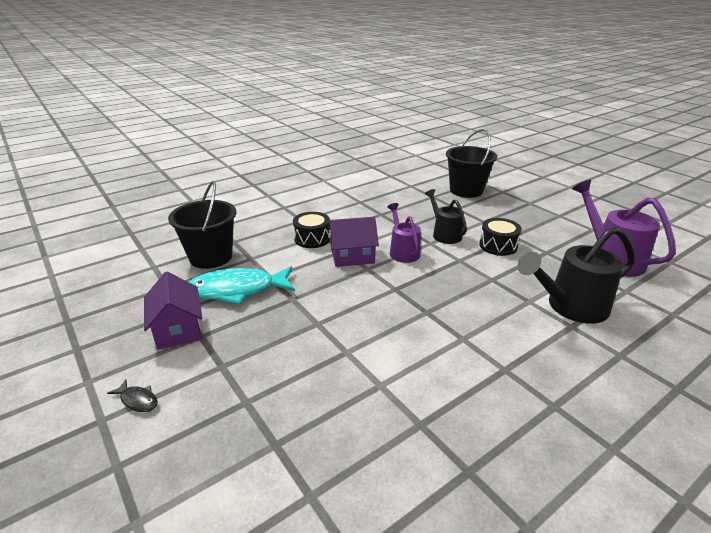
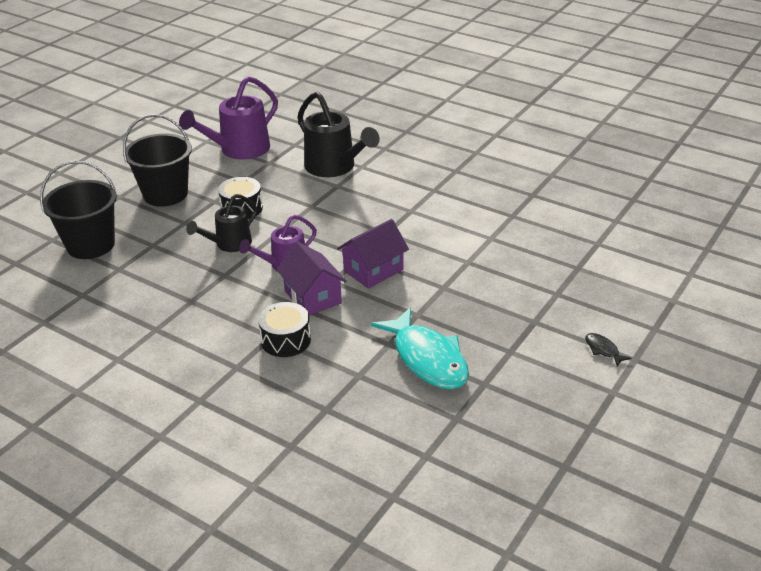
camera: 110 degrees left, 5 degrees up
black fish [107,379,158,412] -> black fish turned 45 degrees counterclockwise [585,333,631,366]
purple house [144,272,202,350] -> purple house moved to [337,219,409,289]
black bucket [168,181,236,269] -> black bucket moved to [123,114,192,207]

